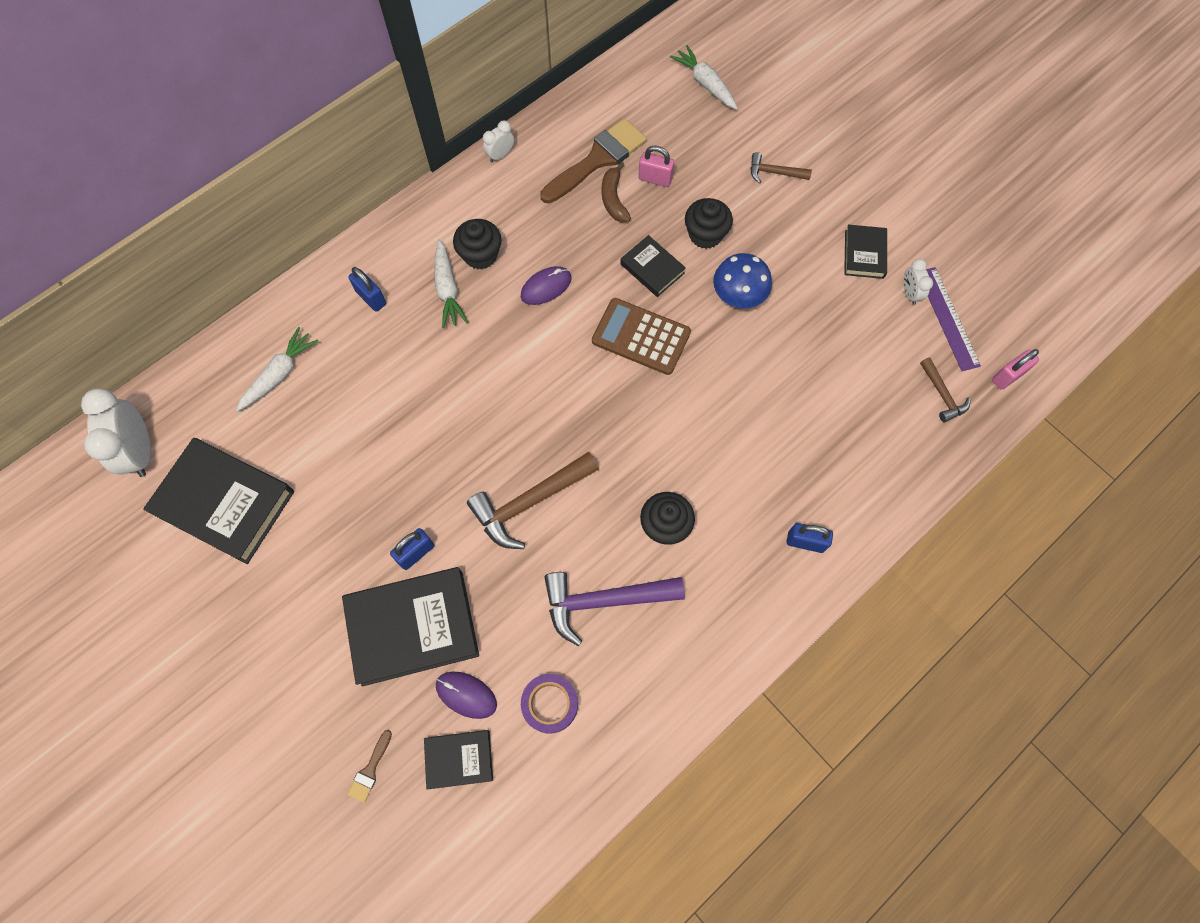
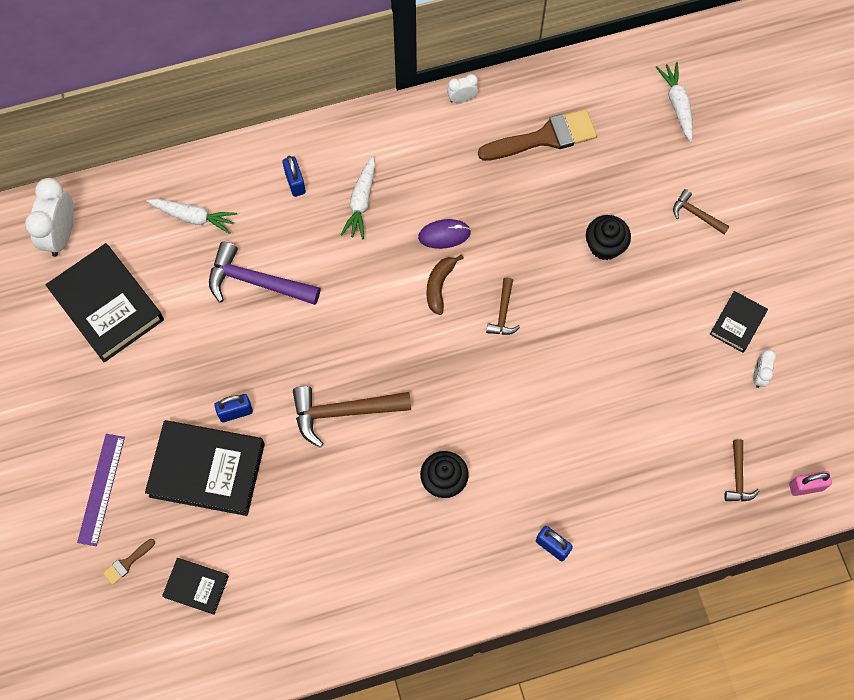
camera: 25 degrees right, 0 degrees up
white carrot [236,327,318,411] -> white carrot turned 45 degrees clockwise [146,199,237,234]
purple mouse [436,671,497,719] -> none
black cupcake [453,219,502,269] -> none
purple tape [521,674,578,734] -> none
purple hammer [544,572,685,646] -> purple hammer moved to [209,242,320,305]
brown calculator [592,298,691,375] -> brown hammer [486,278,520,335]
brown banana [602,162,631,222] -> brown banana moved to [427,254,464,315]
black book [620,235,686,297] -> none
pink padlock [638,146,674,187] -> none
blue mushroom [713,253,772,308] -> none
purple ruler [926,267,981,371] -> purple ruler moved to [77,434,125,546]

